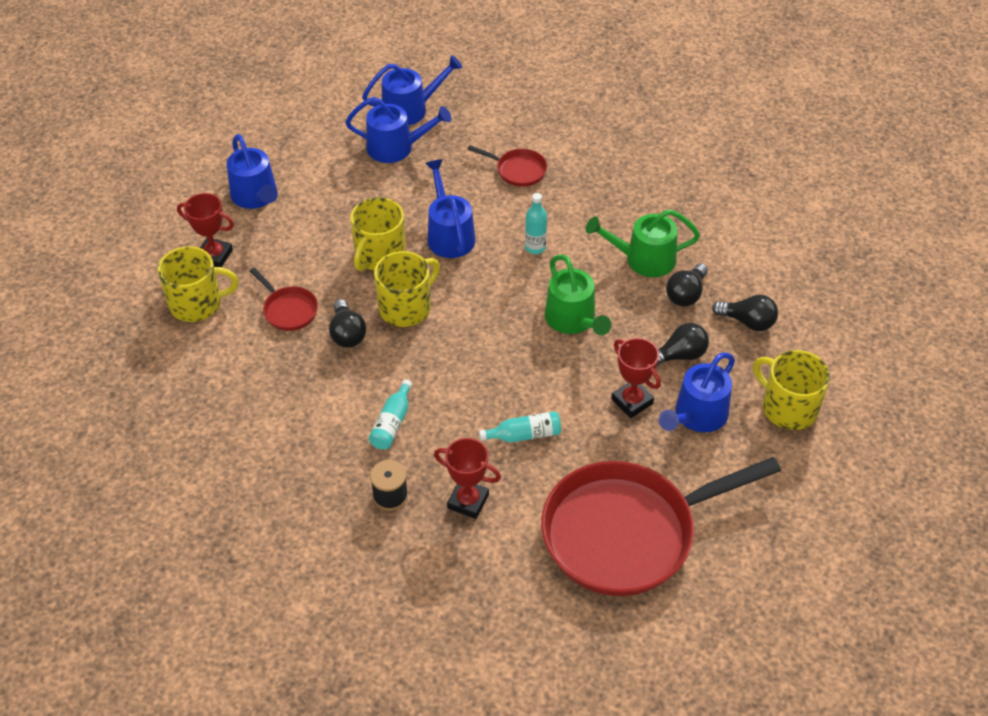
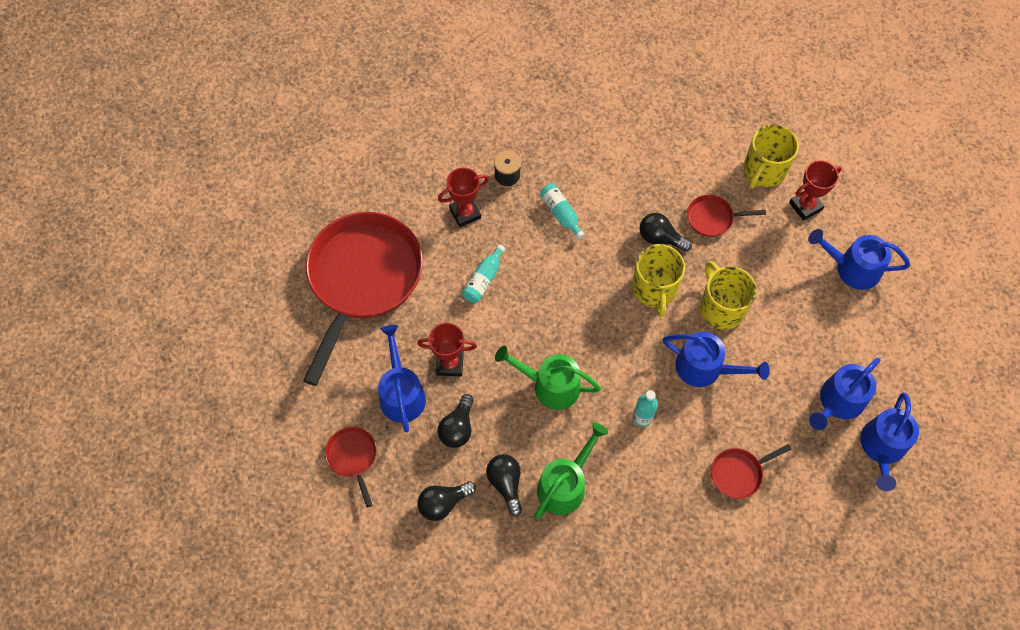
camera: 130 degrees right, 15 degrees up
yellow mug [753,350,830,430] -> red pan [325,427,377,508]

